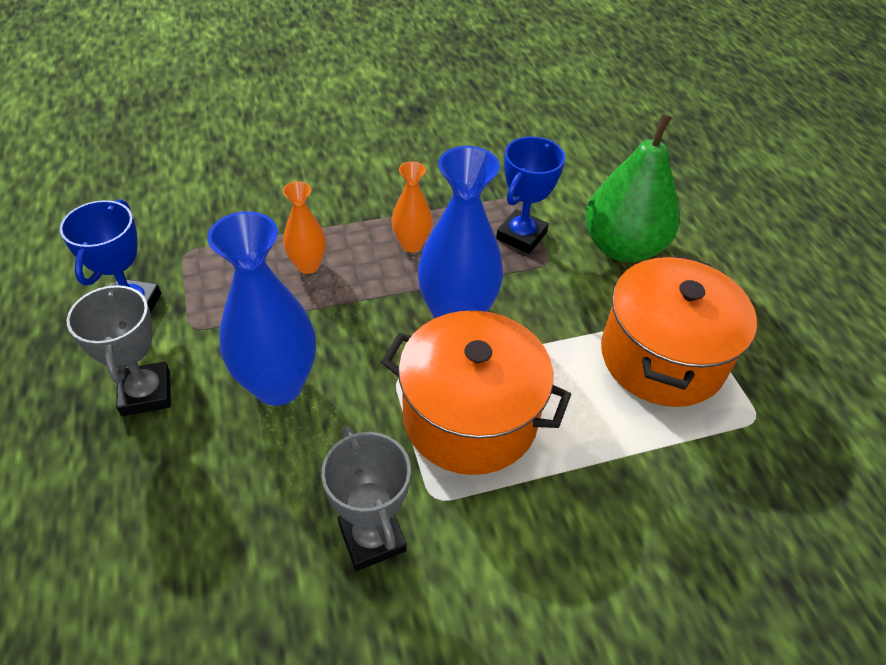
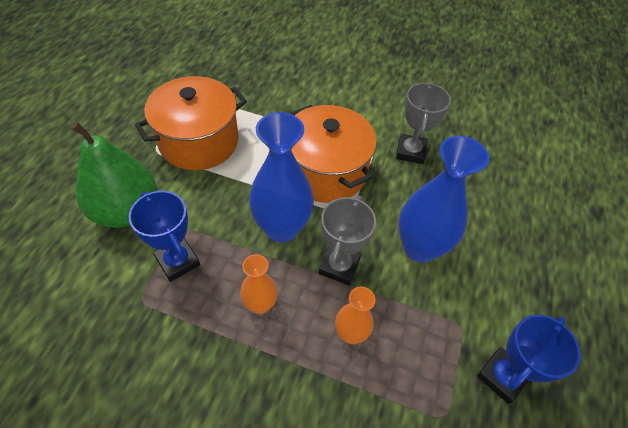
camera: 145 degrees left, 5 degrees up
grey trophy [67,282,171,416] -> grey trophy moved to [319,195,376,285]
blue trophy [496,136,565,254] -> blue trophy turned 75 degrees clockwise [129,191,200,282]

